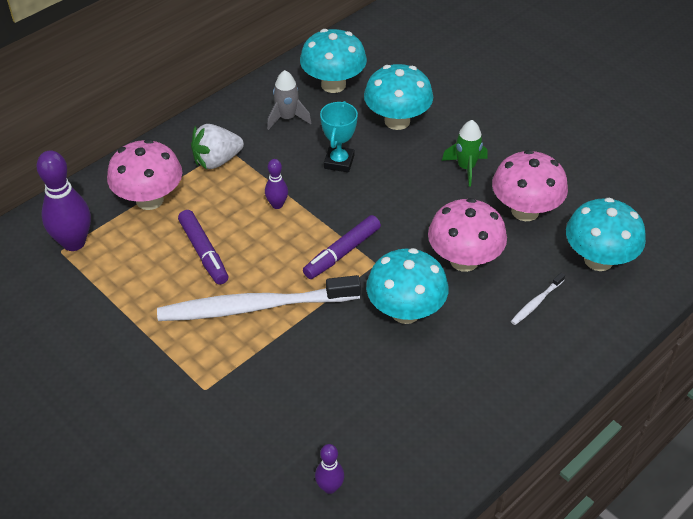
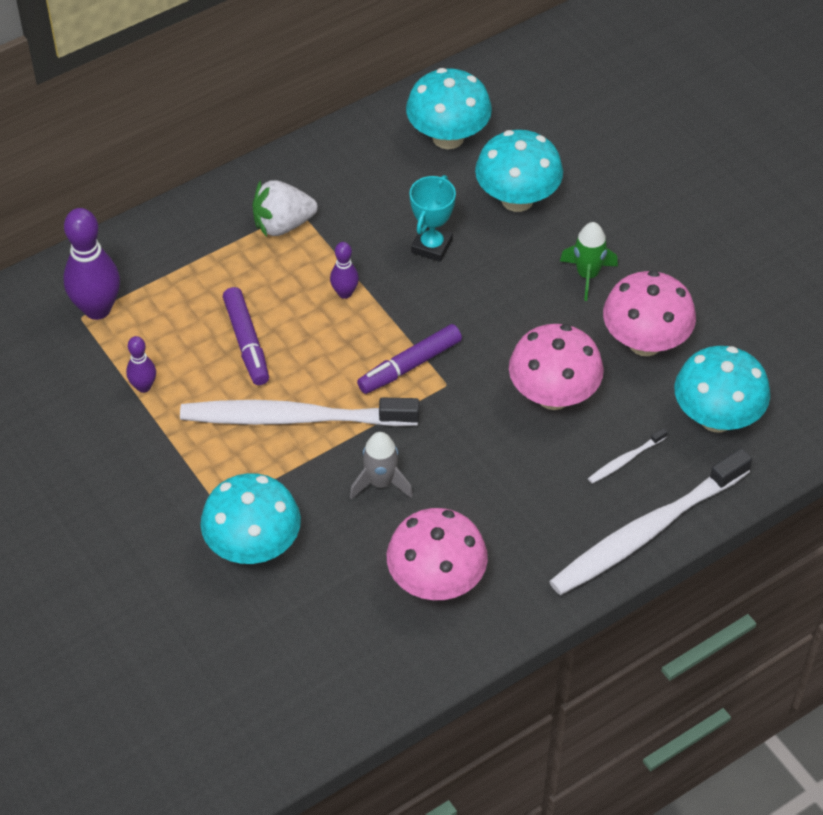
camera: 10 degrees right, 5 degrees up
pink mushroom [107,139,182,210] -> pink mushroom moved to [387,508,488,600]
grey rocket [267,70,311,130] -> grey rocket moved to [350,432,413,499]
purple bowling pin [315,444,344,494] -> purple bowling pin moved to [126,336,156,393]
turquoise mushroom [366,248,449,324] -> turquoise mushroom moved to [200,473,301,564]
none -> white toothbrush [549,448,752,595]

